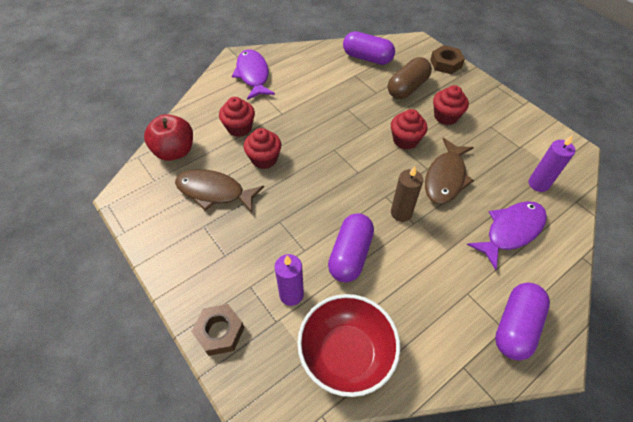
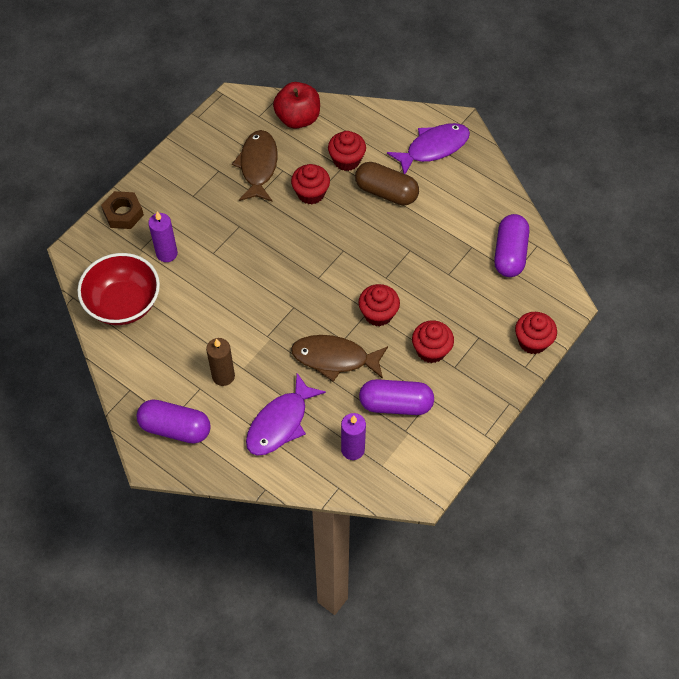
camera: 75 degrees right, 5 degrees up
purple capsule [328,213,374,282] -> purple capsule moved to [359,379,434,415]
brown capsule [388,57,432,99] -> brown capsule moved to [355,162,419,205]
brown candle [391,166,423,222] -> brown candle moved to [206,338,235,386]
brown nut [430,45,465,74] -> red cupcake [515,312,557,354]
purple fish [467,201,547,270] -> purple fish turned 90 degrees clockwise [246,373,326,456]

